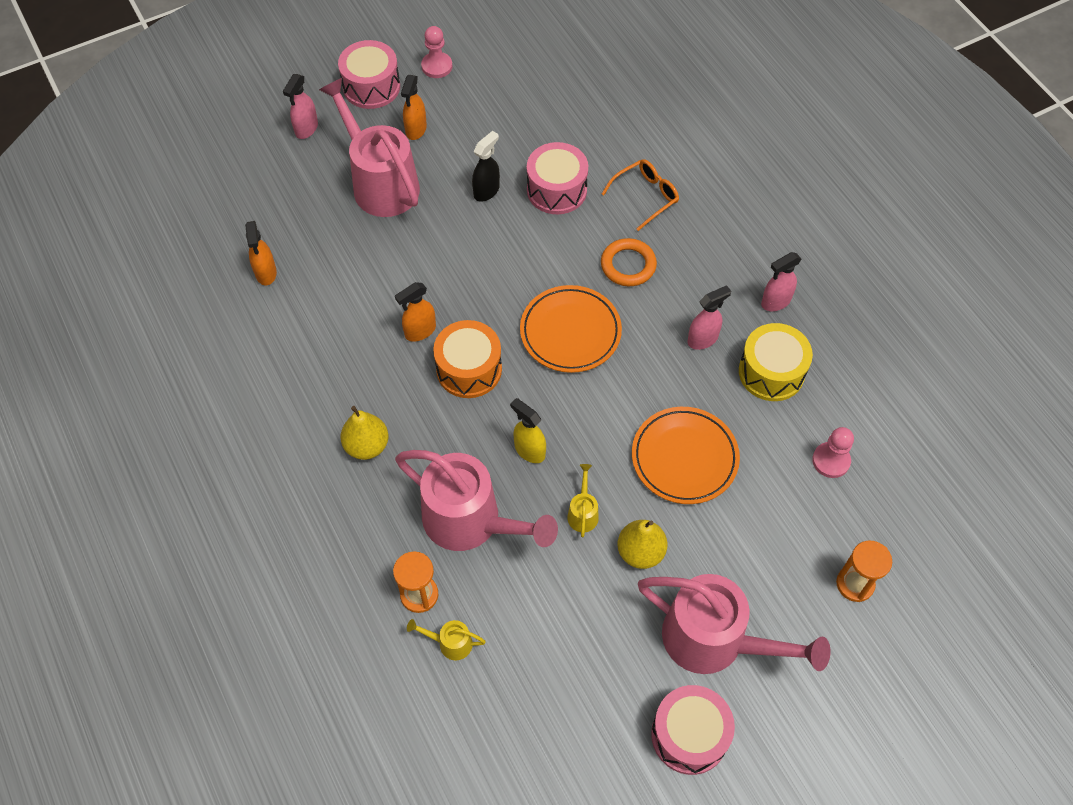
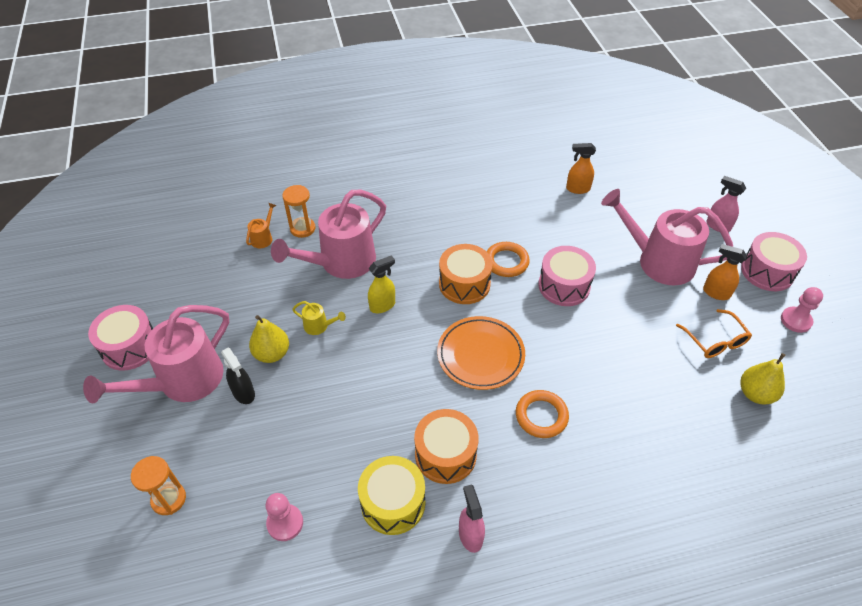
camera: 105 degrees right, 10 degrees down
pink watering can [319,78,420,217] -> pink watering can turned 135 degrees counterclockwise [601,189,733,285]
yellow pear [341,406,389,460] -> yellow pear moved to [741,353,785,404]
orange spray bottle [395,282,436,342] -> orange ring [487,242,530,277]
yellow watering can [407,619,486,660] -> orange watering can [246,203,277,248]
black spray bottle [472,131,500,202] -> black spray bottle moved to [221,347,255,404]
pink drum [527,142,588,214] -> pink drum moved to [538,246,596,306]
orange glasses [602,159,679,231] -> orange glasses moved to [676,309,752,358]
orange plate [632,407,740,504] -> none
pink spray bottle [687,285,731,350] -> orange drum [414,409,479,484]

